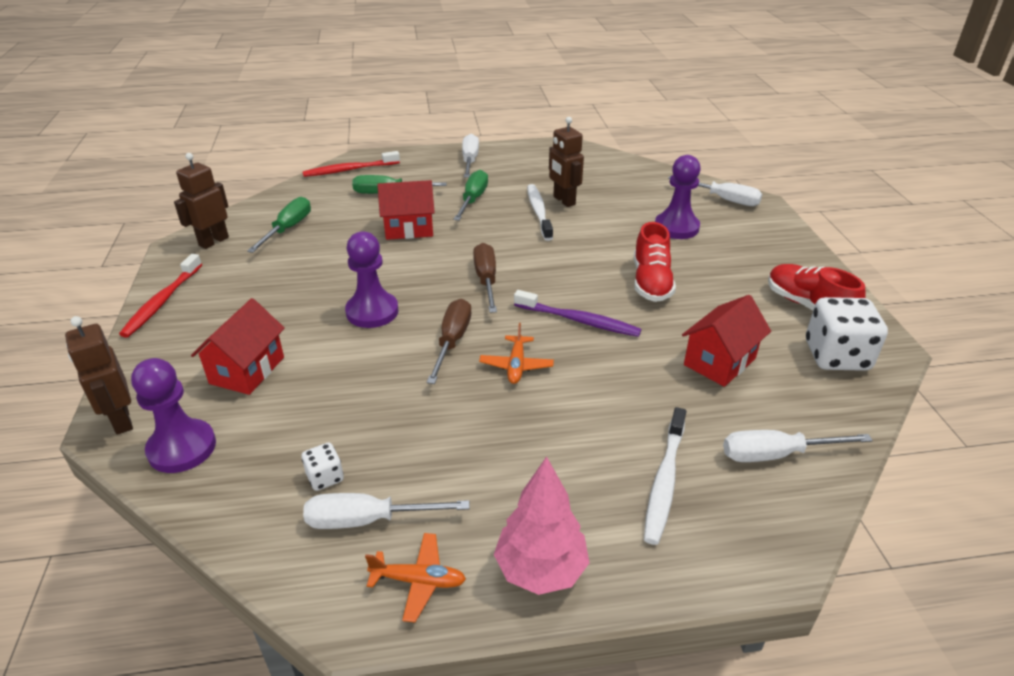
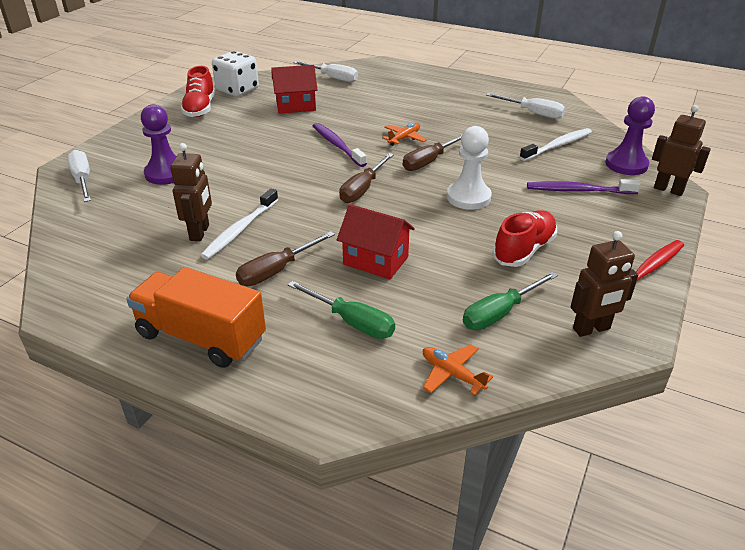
camera: 145 degrees left, 0 degrees up
brown robot [65,316,133,435] -> brown robot turned 60 degrees counterclockwise [652,105,711,196]
red house [191,298,285,395] -> purple toothbrush [527,179,641,194]
red toothbrush [302,151,400,177] -> none
white dice [302,443,344,491] -> none
purple pawn [345,231,398,328] -> white pawn [447,126,492,210]
orange plane [365,533,466,622] -> orange plane moved to [423,344,493,396]
green screwdriver [453,170,488,221] -> brown screwdriver [236,231,335,286]
white screwdriver [462,134,479,178] -> orange truck [126,267,266,368]
pink tree [494,456,589,595] -> none
red shoe [634,222,676,302] -> red shoe moved to [493,210,557,267]
white toothbrush [644,407,687,545] -> white toothbrush moved to [520,128,592,161]

